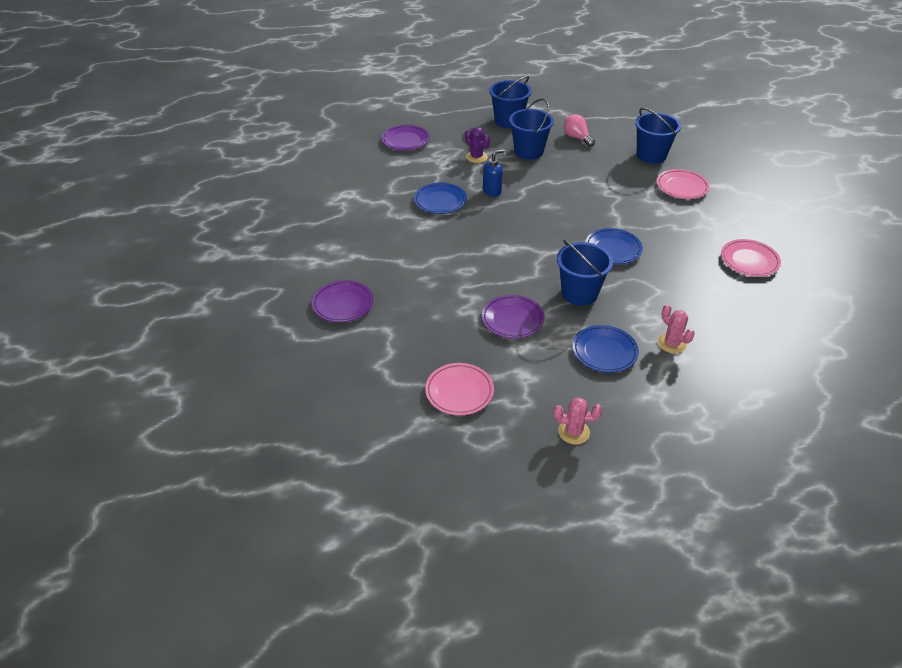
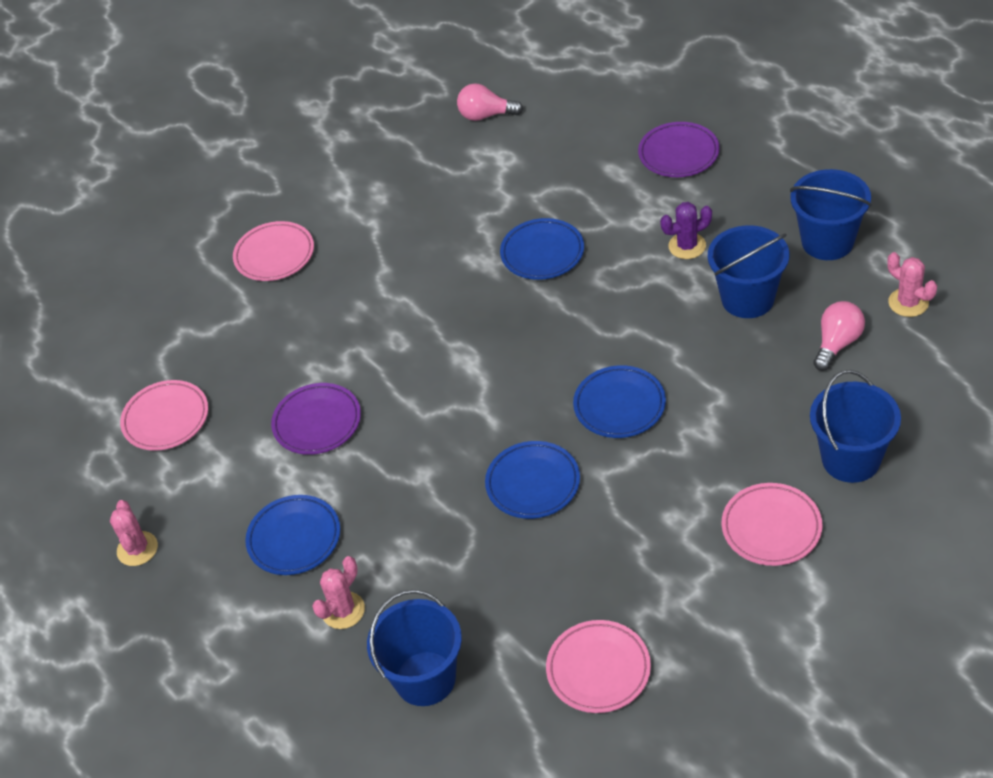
camera: 75 degrees right, 5 degrees up
purple plate [312,280,374,322] -> pink plate [233,221,314,281]
purple cactus [465,127,490,163] -> purple cactus turned 45 degrees clockwise [660,202,712,259]
blue soap dispenser [483,149,505,197] -> none
blue bucket [557,240,613,306] -> blue bucket moved to [367,590,462,706]
none -> pink light bulb [457,83,523,121]
none -> blue plate [573,365,666,438]
none -> pink cactus [887,252,937,317]

